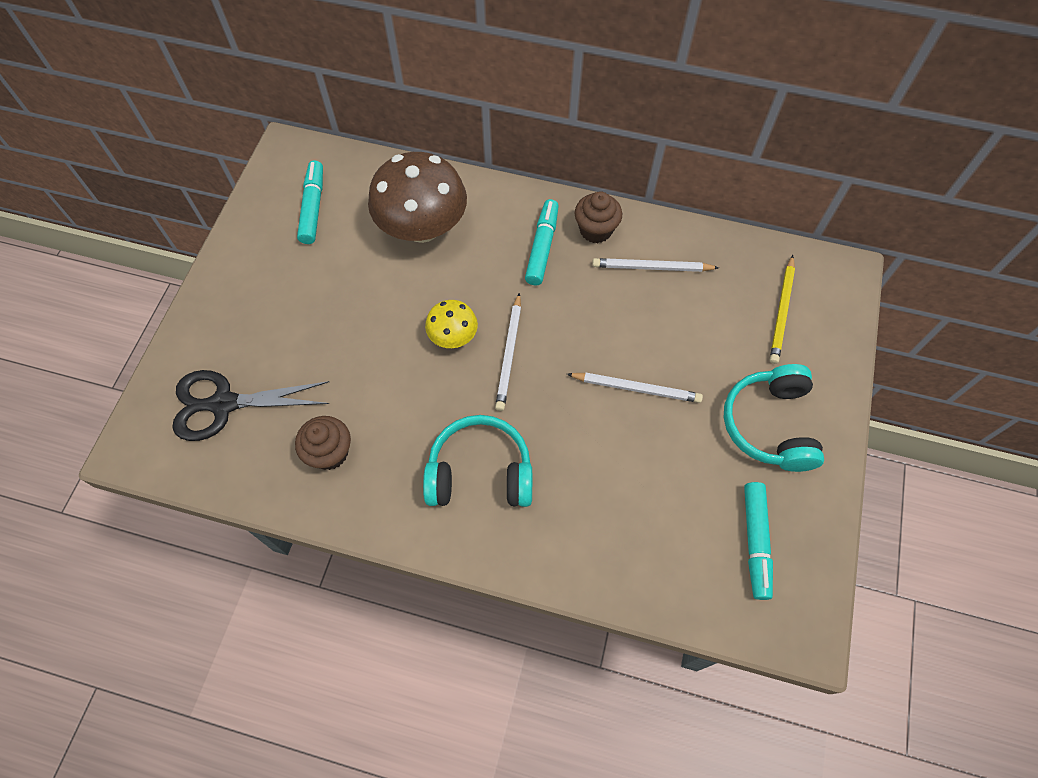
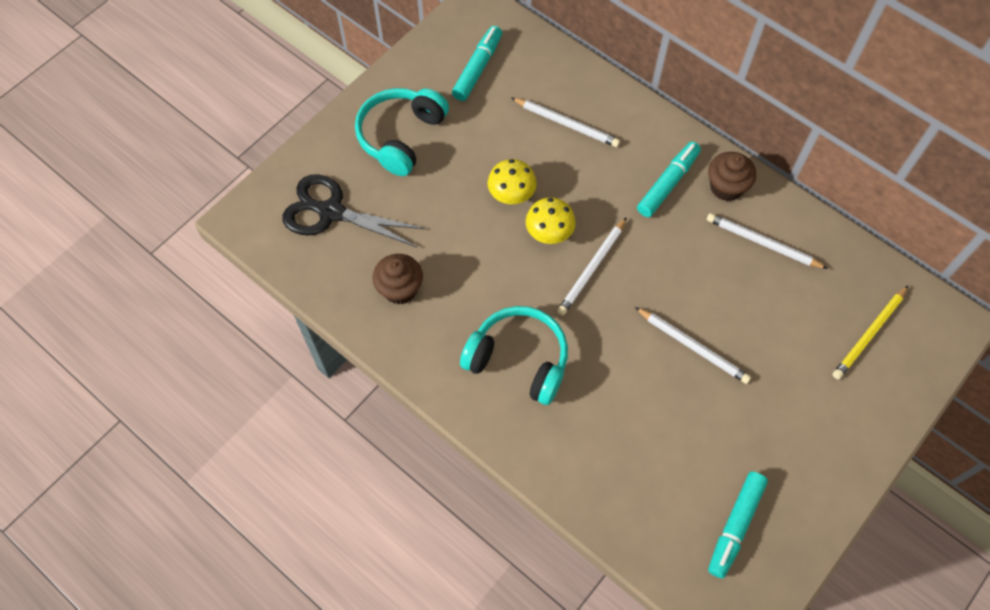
camera: 25 degrees right, 0 degrees up
brown mushroom [368,152,467,243] -> white pencil [511,98,620,147]
turquoise headphones [724,364,824,472] -> turquoise headphones moved to [355,88,449,176]
none -> yellow mushroom [487,159,537,204]

